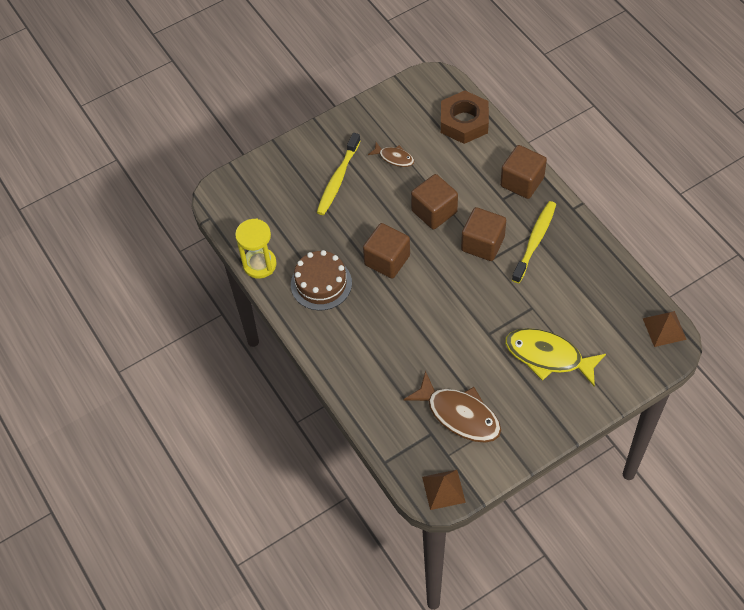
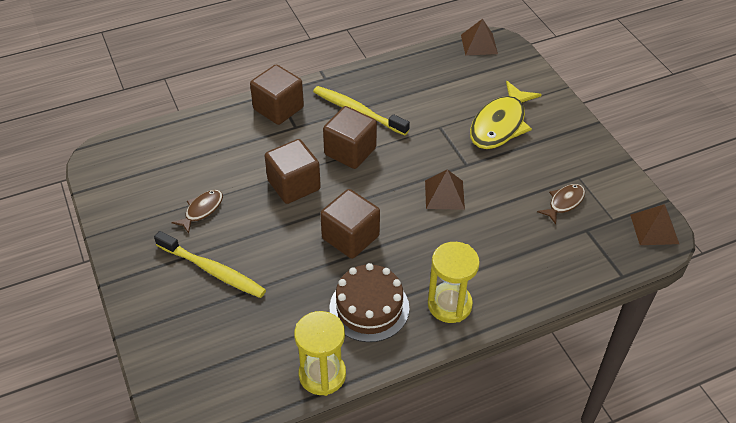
camera: 85 degrees left, 10 degrees down
brown fish [403,371,501,443] -> brown fish [537,184,585,224], size x0.53
brown nut [441,91,489,144] -> none
none -> brown pyramid [425,169,465,210]
none -> yellow hourglass [428,242,480,323]

